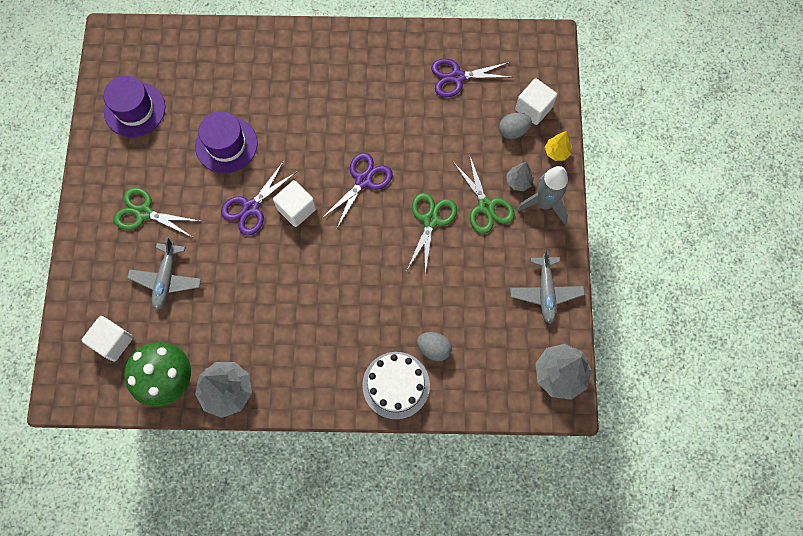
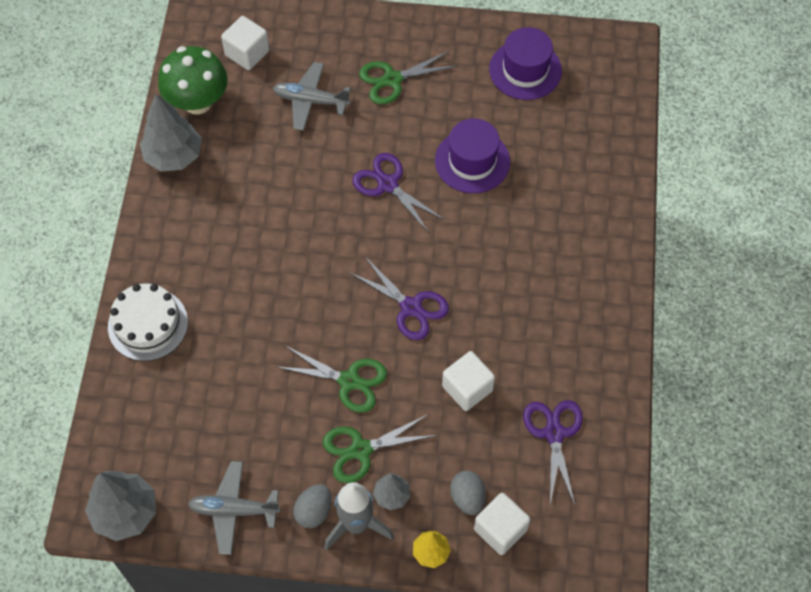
camera: 95 degrees right, 10 degrees down
green scissors [114,188,199,237] -> green scissors turned 135 degrees counterclockwise [359,50,458,105]
white cube [273,180,316,227] -> white cube moved to [442,351,495,411]
grey egg [417,332,452,361] -> grey egg moved to [293,484,331,528]

